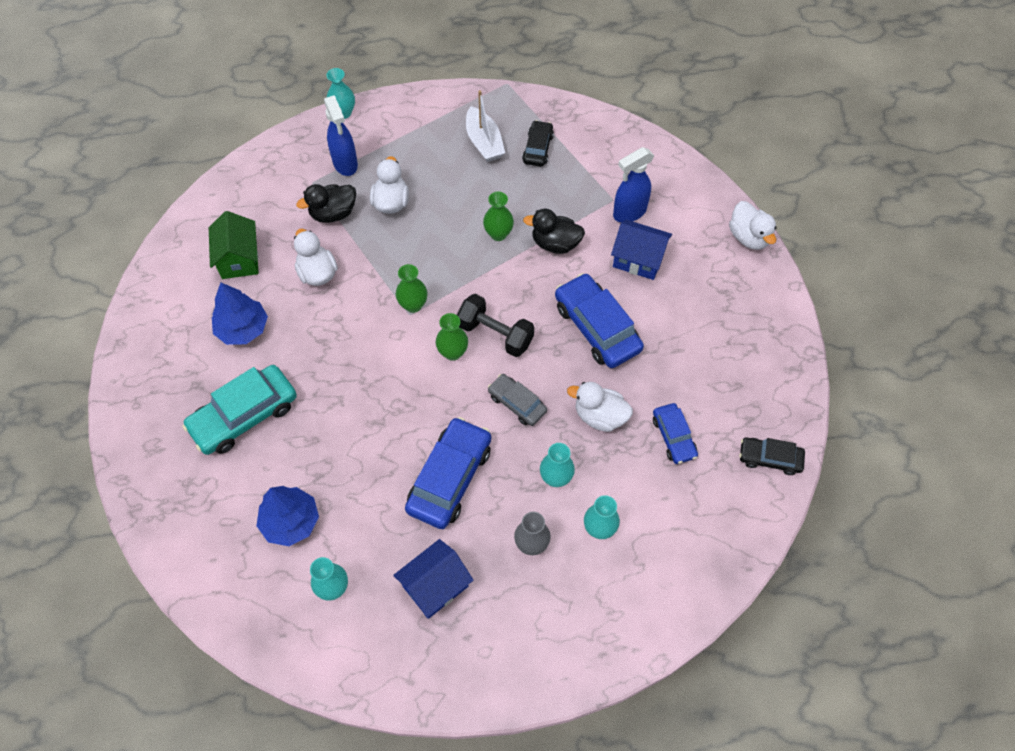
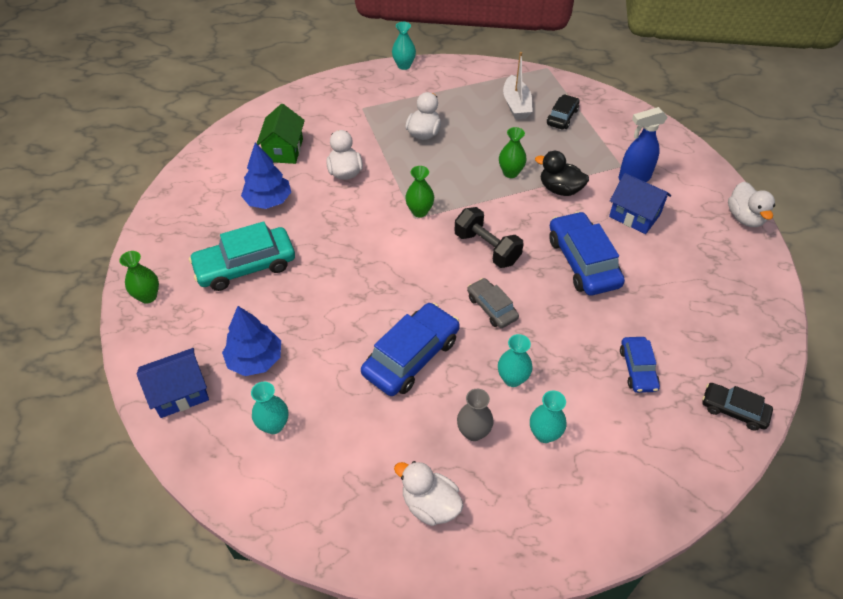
camera: 15 degrees right, 10 degrees down
black duck [296,184,356,223] -> none
blue spray bottle [324,95,358,176] -> none
blue house [393,539,473,619] -> blue house moved to [137,348,209,418]
green vase [436,313,468,361] -> green vase moved to [119,251,159,303]
white duck [567,382,633,432] -> white duck moved to [394,461,463,526]

